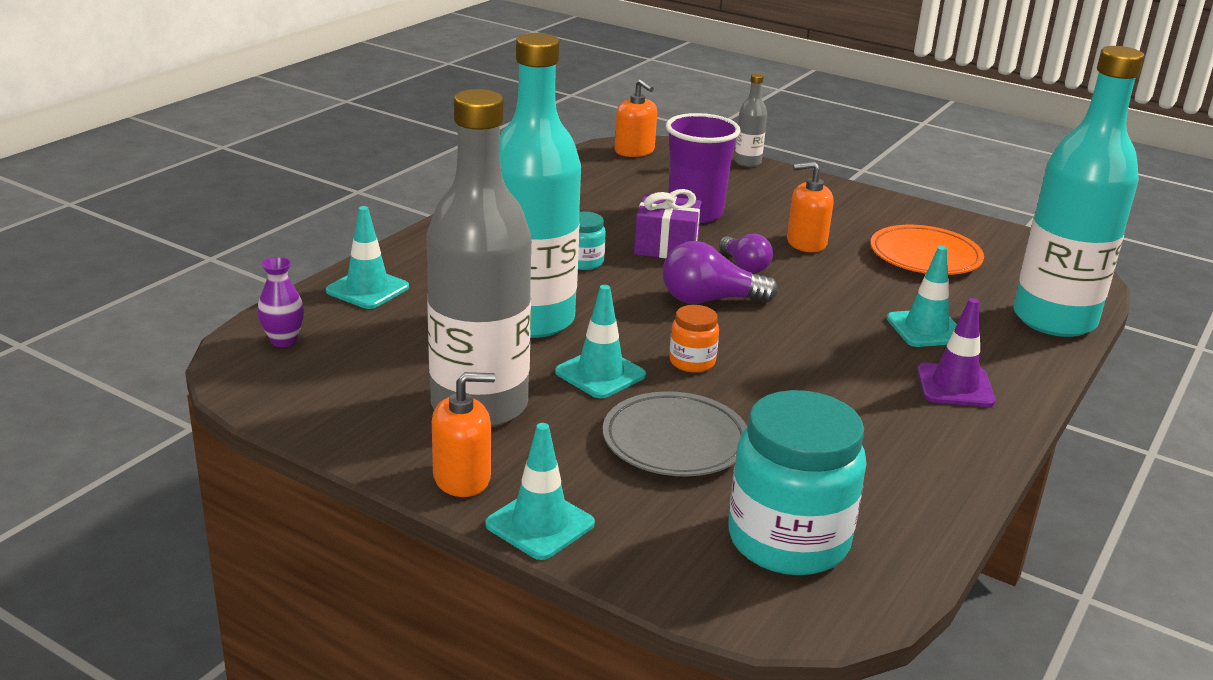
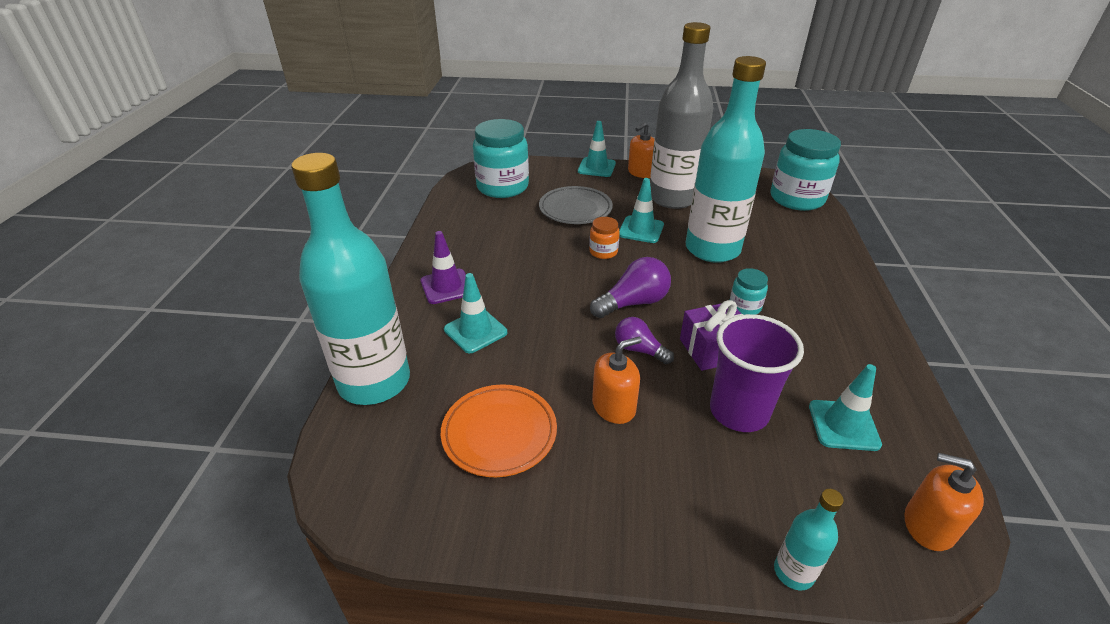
camera: 155 degrees right, 10 degrees up
purple vase [257,257,304,347] -> turquoise jar [771,129,841,211]
turquoise traffic cone [326,206,409,309] -> turquoise traffic cone moved to [809,364,882,451]
grey bottle [734,73,767,167] -> turquoise bottle [774,489,844,590]

